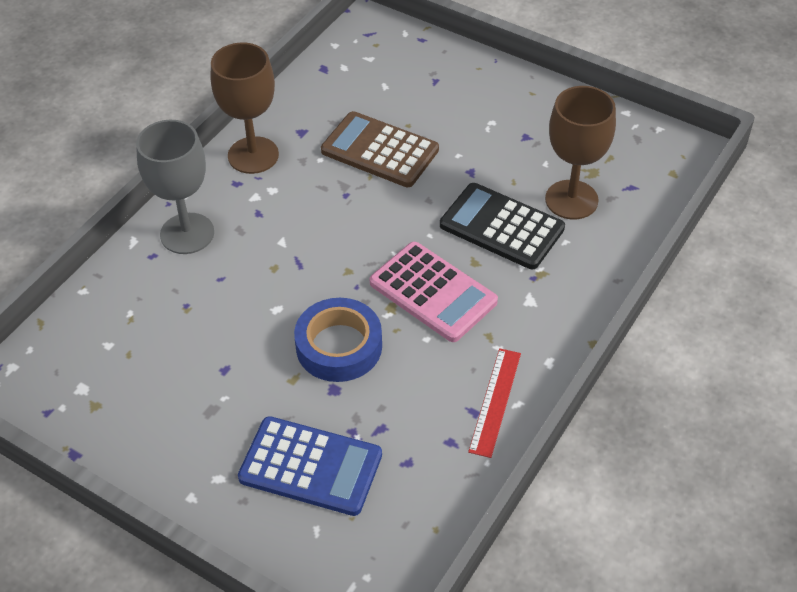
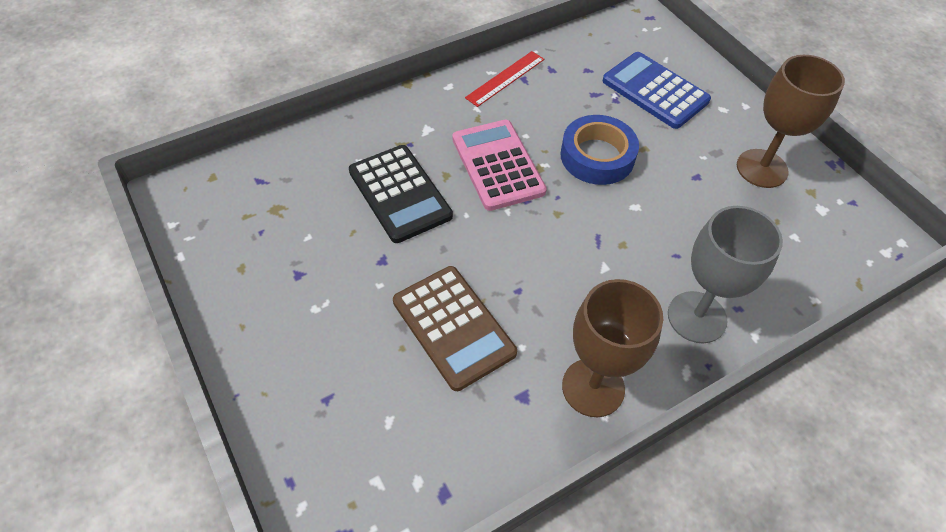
camera: 155 degrees left, 5 degrees up
brown goblet [545,86,616,219] -> brown goblet moved to [737,55,845,188]

